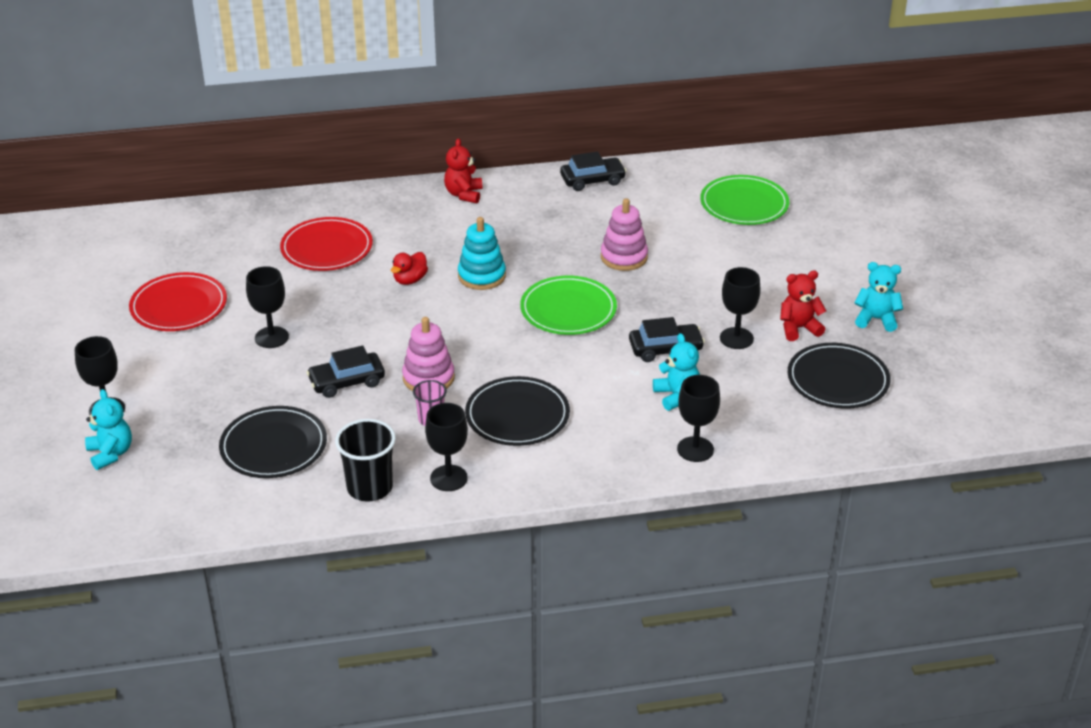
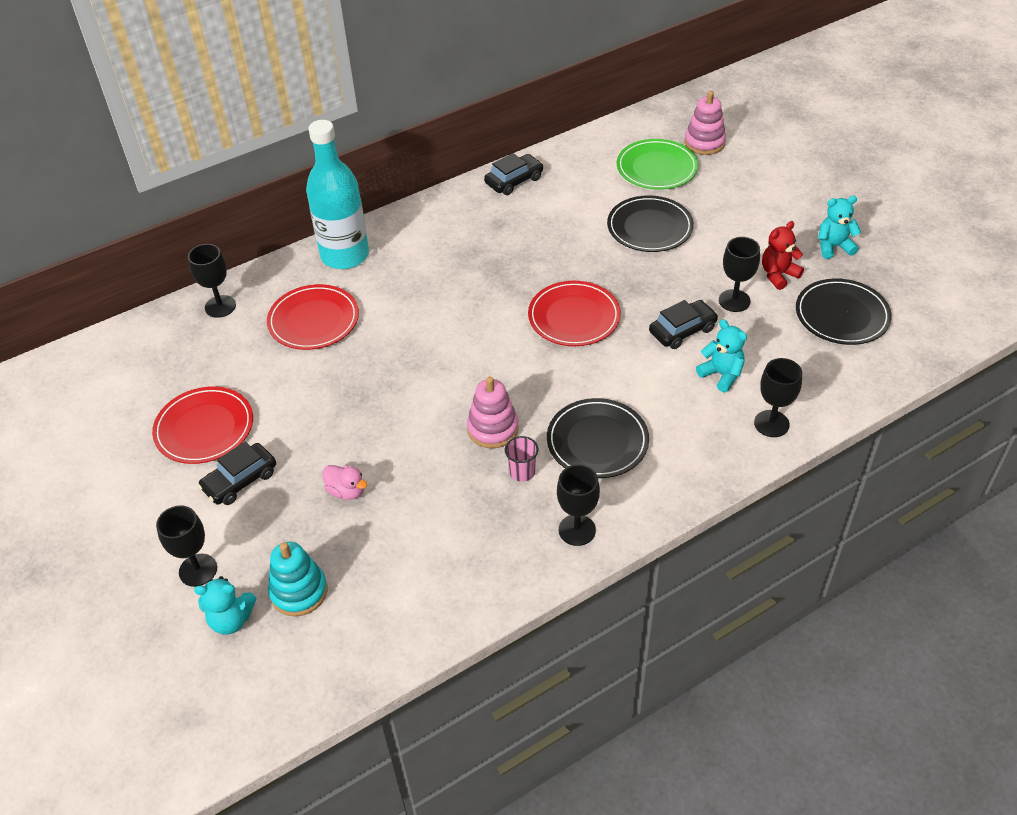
camera: 20 degrees left, 10 degrees up
turquoise teddy bear [85,389,132,470] -> turquoise teddy bear turned 135 degrees clockwise [194,576,256,635]
black plate [219,406,327,478] -> black plate moved to [607,195,694,252]
black goblet [246,266,289,348] -> black goblet moved to [188,244,236,318]
black car [307,345,385,398] -> black car moved to [198,441,276,505]
black cup [335,419,396,502] -> none
red duck [391,252,428,285] -> none
red teddy bear [444,138,483,203] -> none
turquoise stacking toy [458,217,506,290] -> turquoise stacking toy moved to [268,542,327,616]
green plate [520,276,617,335] -> red plate [528,281,621,346]
pink stacking toy [601,198,648,271] -> pink stacking toy moved to [684,91,726,155]
none -> turquoise bottle [306,120,369,269]
none -> pink duck [322,465,367,500]

